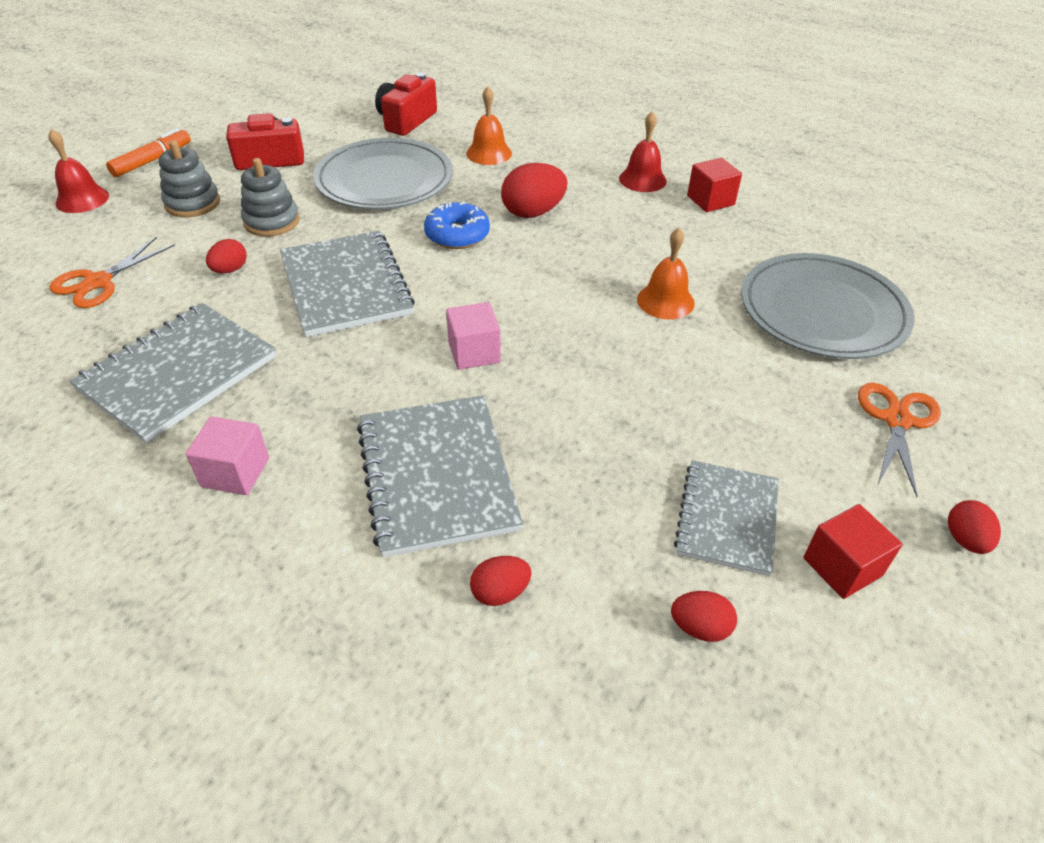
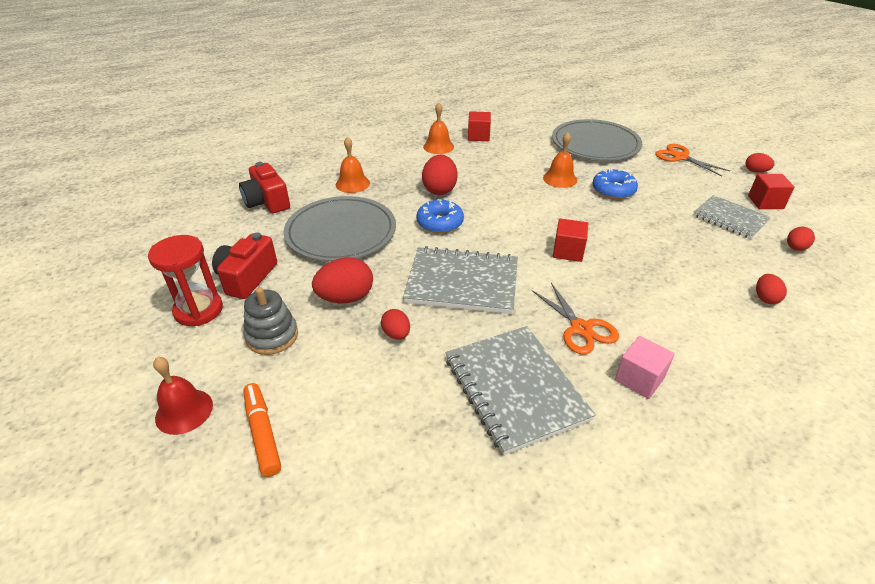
camera: 60 degrees left, 5 degrees down
orange scissors [49,237,175,308] -> orange scissors moved to [532,283,619,354]
orange marker [106,128,191,177] -> orange marker moved to [243,383,281,477]
grey stacking toy [241,158,300,237] -> red egg [312,257,373,303]
grey notebook [357,395,523,557] -> none
pink cube [446,302,501,370] -> red cube [553,219,588,262]
red bell [619,112,667,192] -> orange bell [423,102,454,154]
none -> red hourglass [148,235,223,326]
none -> blue donut [592,169,638,199]

